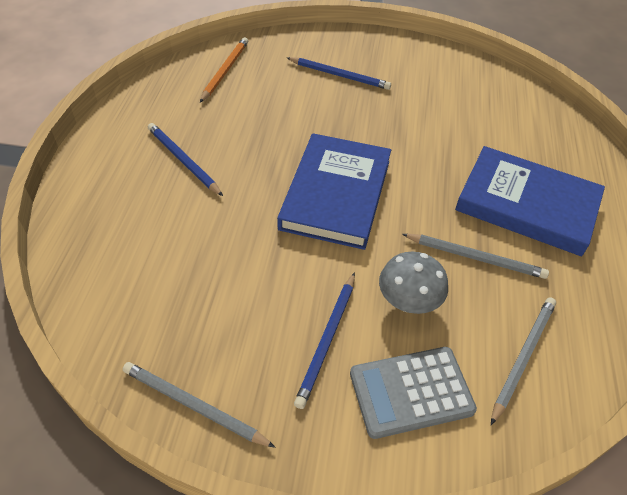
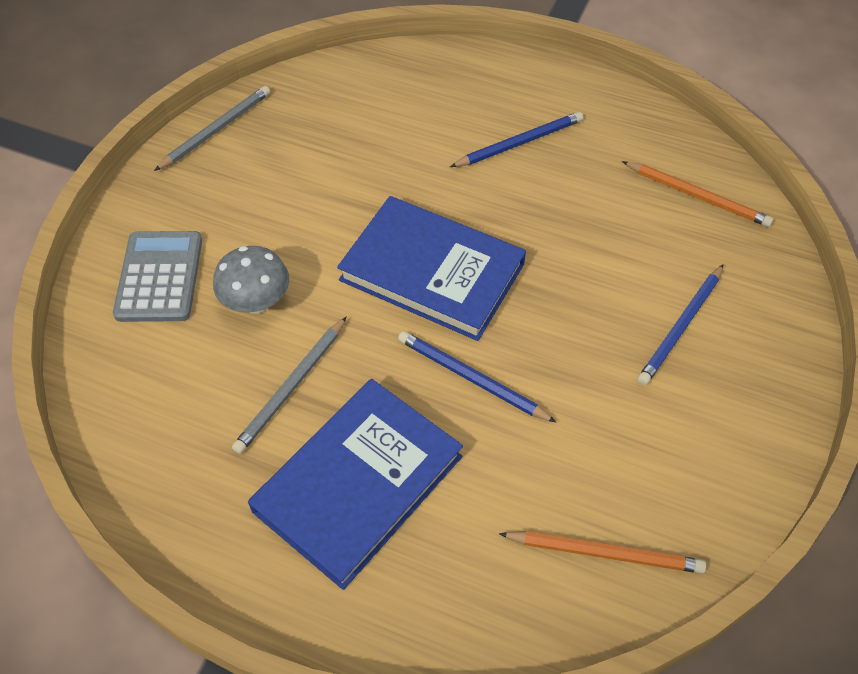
camera: 105 degrees right, 5 degrees up
blue pencil [294,272,355,409] -> blue pencil moved to [398,331,556,422]
grey pencil [491,297,556,425] -> none
none -> orange pencil [499,531,706,574]

